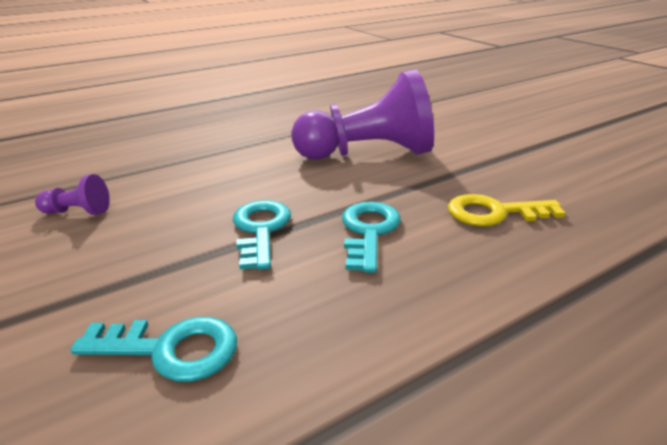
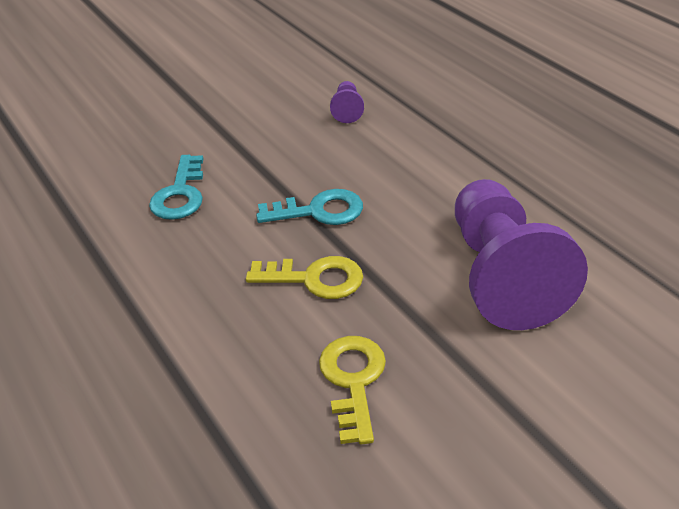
camera: 90 degrees right, 10 degrees up
turquoise key [342,202,401,273] -> yellow key [246,256,363,299]

